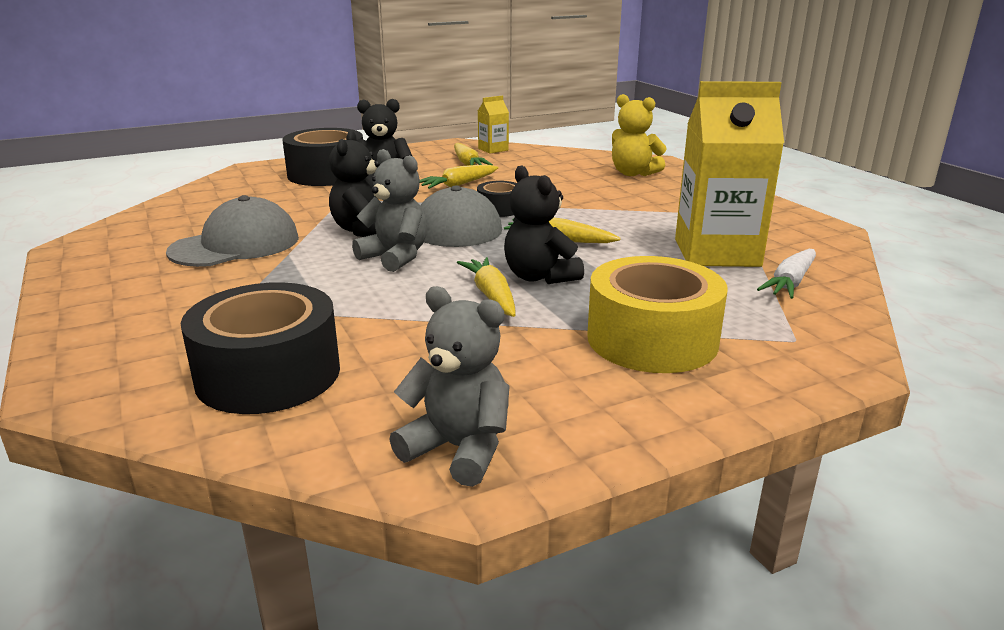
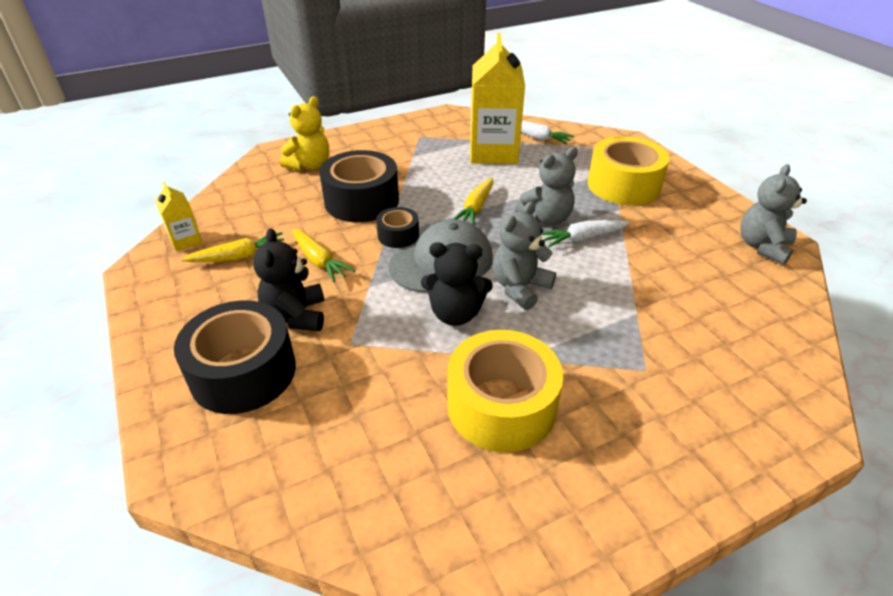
camera: 90 degrees left, 15 degrees up
grey cap [166,195,299,267] -> yellow tape [447,330,563,452]
black tape [181,282,340,414] -> black tape moved to [319,150,399,222]
yellow carrot [457,257,515,317] -> white carrot [541,220,630,247]
black teddy bear [504,166,584,284] -> grey teddy bear [515,147,578,225]

